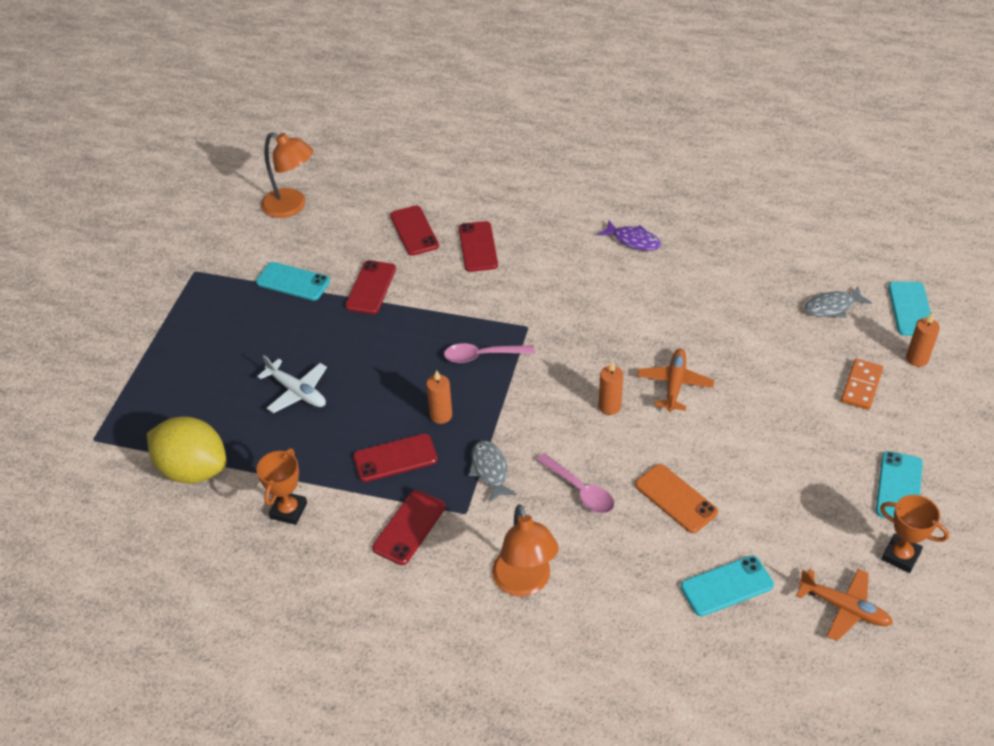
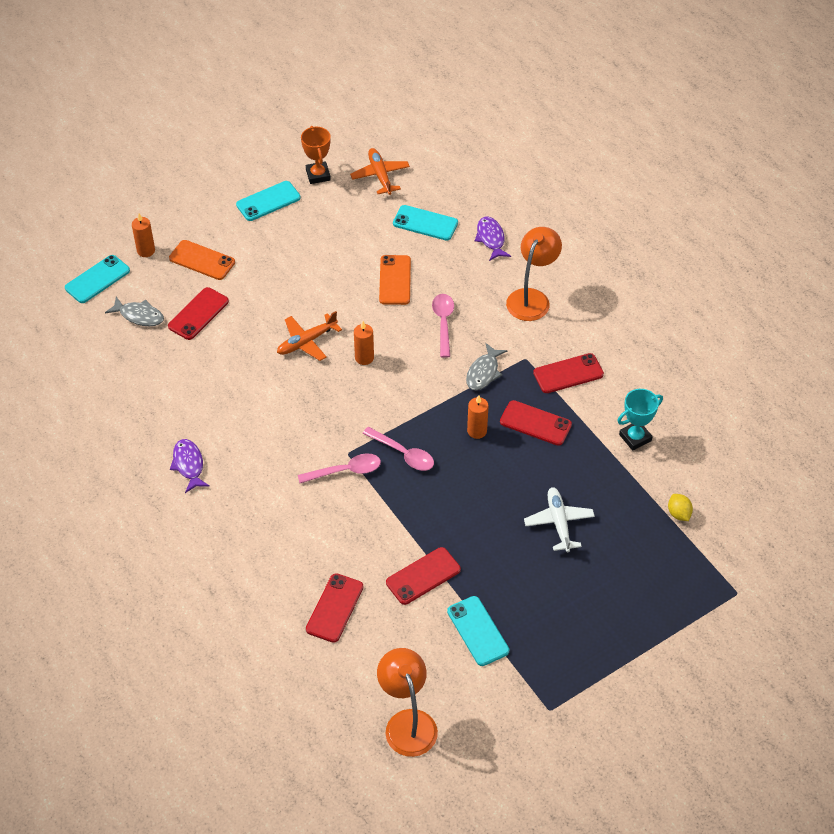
camera: 140 degrees left, 5 degrees up
yellow lemon [147,416,226,484] -> yellow lemon [668,494,693,521], size x0.41
orange trophy [256,448,307,525] -> turquoise trophy [617,389,663,451]
red phone [459,221,498,272] -> red phone moved to [168,287,229,340]
orange domino [841,359,883,410] -> orange phone [169,240,235,280]
none -> pink spoon [298,453,381,483]
none -> purple fish [475,217,511,261]

